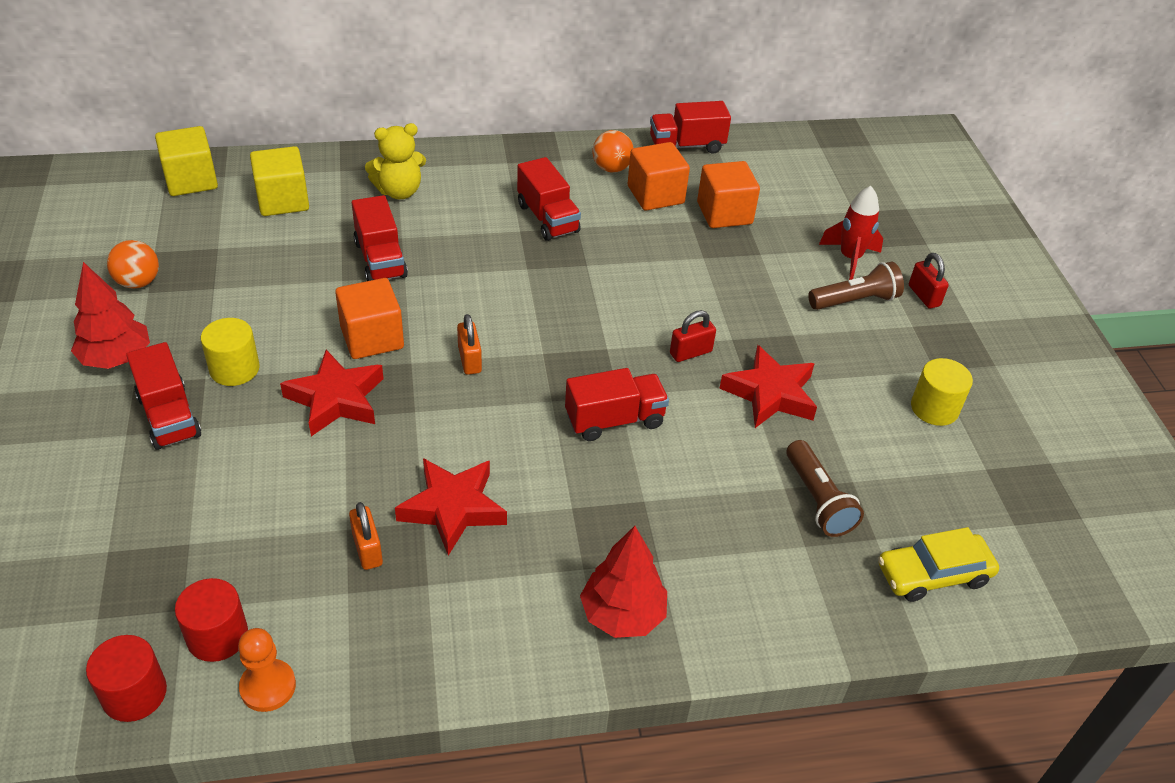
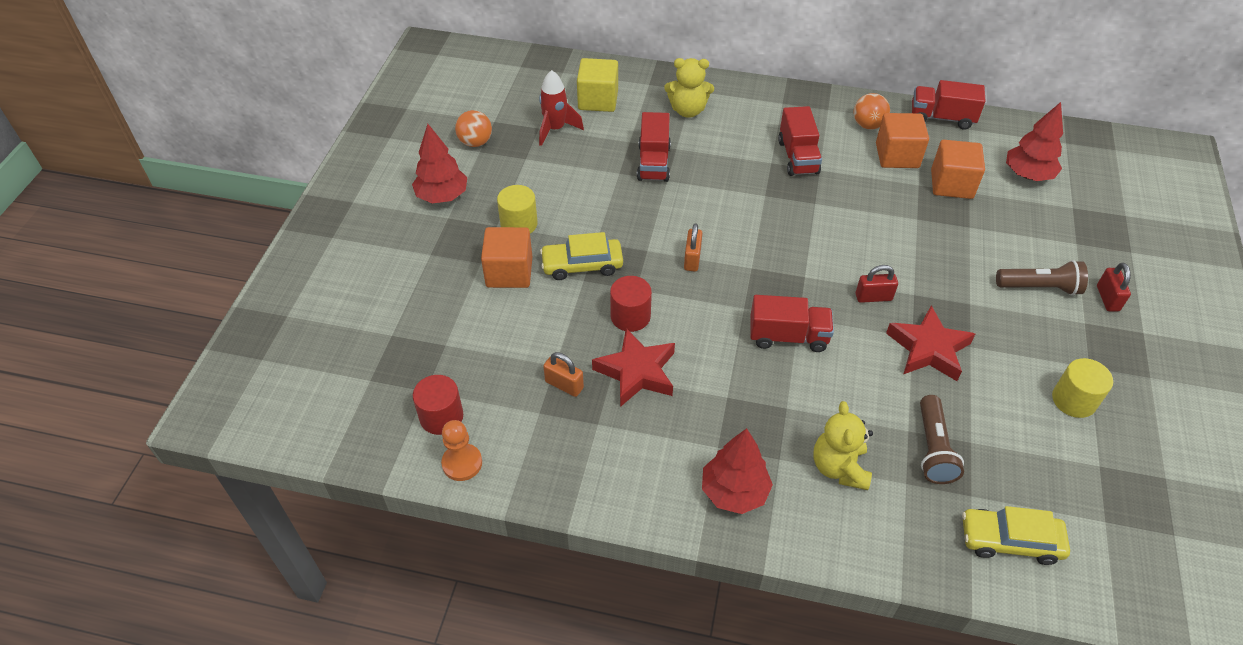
camera: 25 degrees right, 5 degrees up
red cylinder [86,635,167,722] -> red cylinder moved to [610,276,652,332]
red truck [126,342,201,450] -> none
yellow cube [155,126,218,196] -> none
red star [280,350,384,436] -> yellow car [540,232,623,280]
orange cube [335,278,404,359] -> orange cube moved to [481,227,532,288]
orange padlock [349,502,383,570] -> orange padlock turned 60 degrees counterclockwise [543,352,584,397]
red rocket [819,186,883,280] -> red rocket moved to [539,70,584,146]
none -> yellow teddy bear [813,401,873,490]
none -> red tree [1006,102,1063,181]

